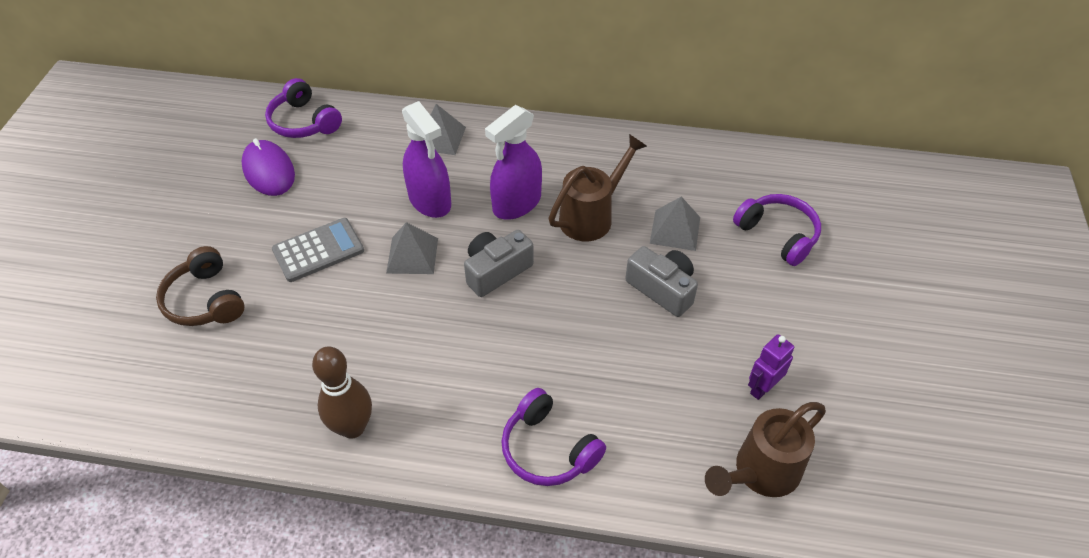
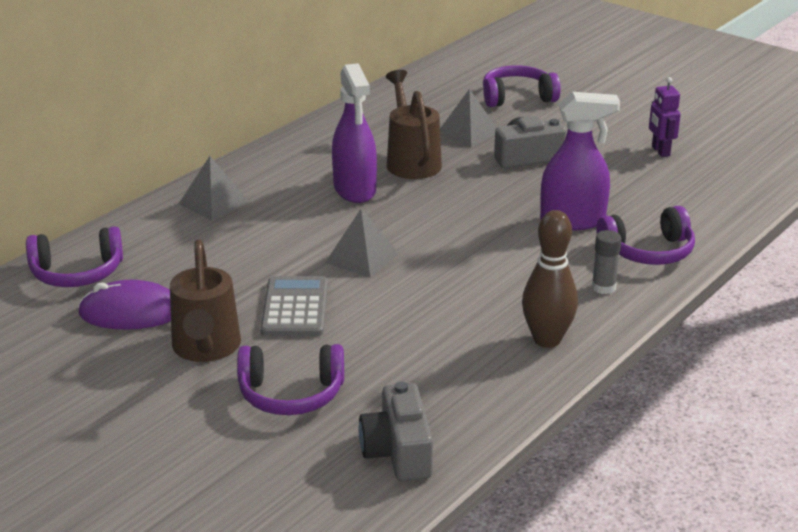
camera: 60 degrees left, 20 degrees down
brown headphones [156,246,245,326] -> purple headphones [237,344,344,415]
purple spray bottle [402,101,451,218] -> purple spray bottle moved to [540,92,620,231]
grey camera [464,230,534,297] -> grey camera moved to [359,381,433,481]
brown watering can [705,402,826,497] -> brown watering can moved to [170,240,241,362]
none -> grey glue stick [592,230,622,294]

